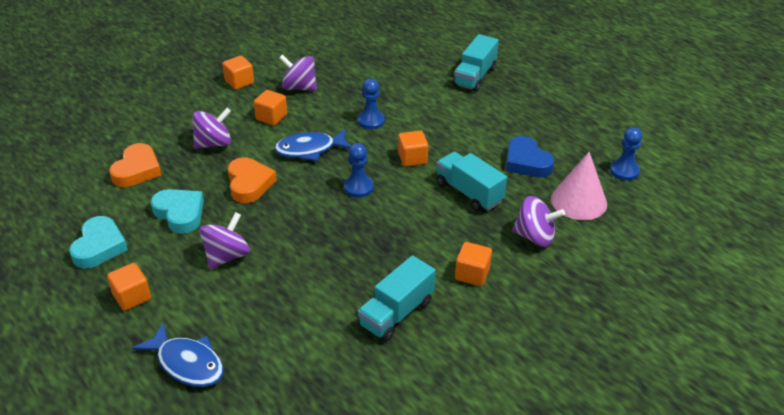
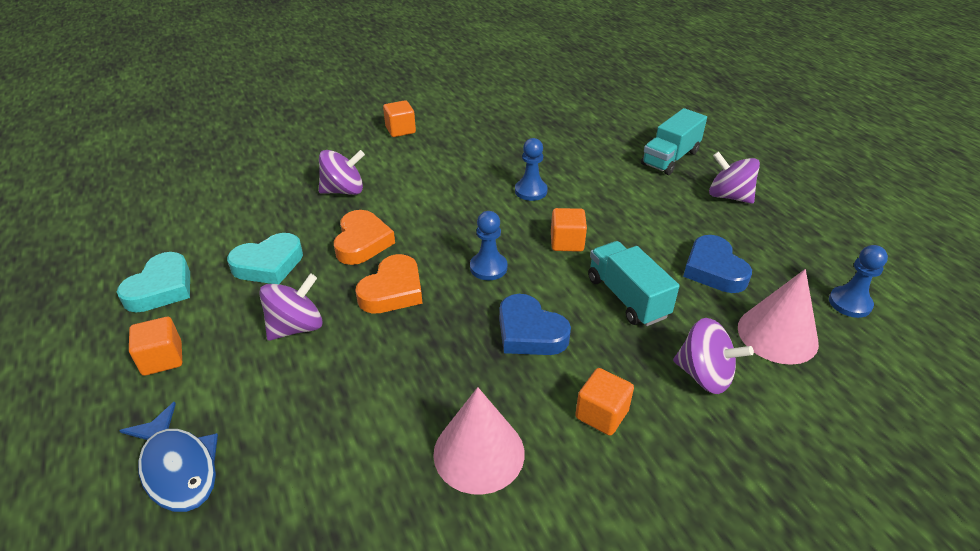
camera: 15 degrees right, 0 degrees up
orange heart [109,143,161,187] -> orange heart moved to [356,254,423,314]
turquoise heart [151,189,204,234] -> turquoise heart turned 90 degrees clockwise [227,233,303,284]
orange cube [254,90,287,126] -> none
blue fish [274,129,351,161] -> none
purple spinning top [279,54,317,91] -> purple spinning top moved to [709,151,760,204]
turquoise truck [358,255,436,342] -> pink cone [433,387,525,495]
none -> blue heart [499,294,571,355]

